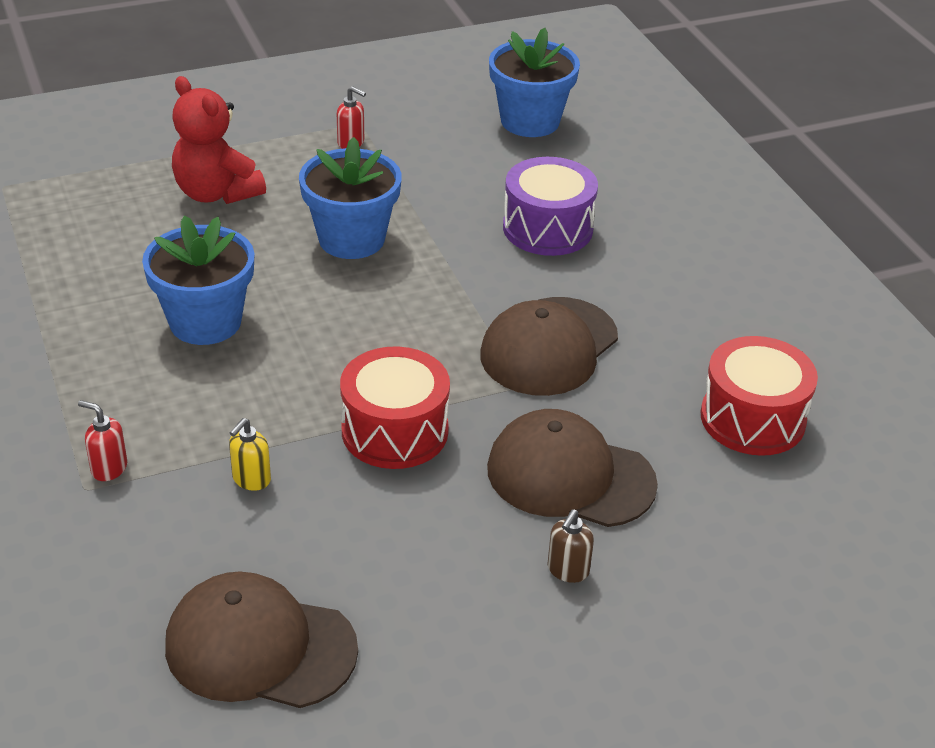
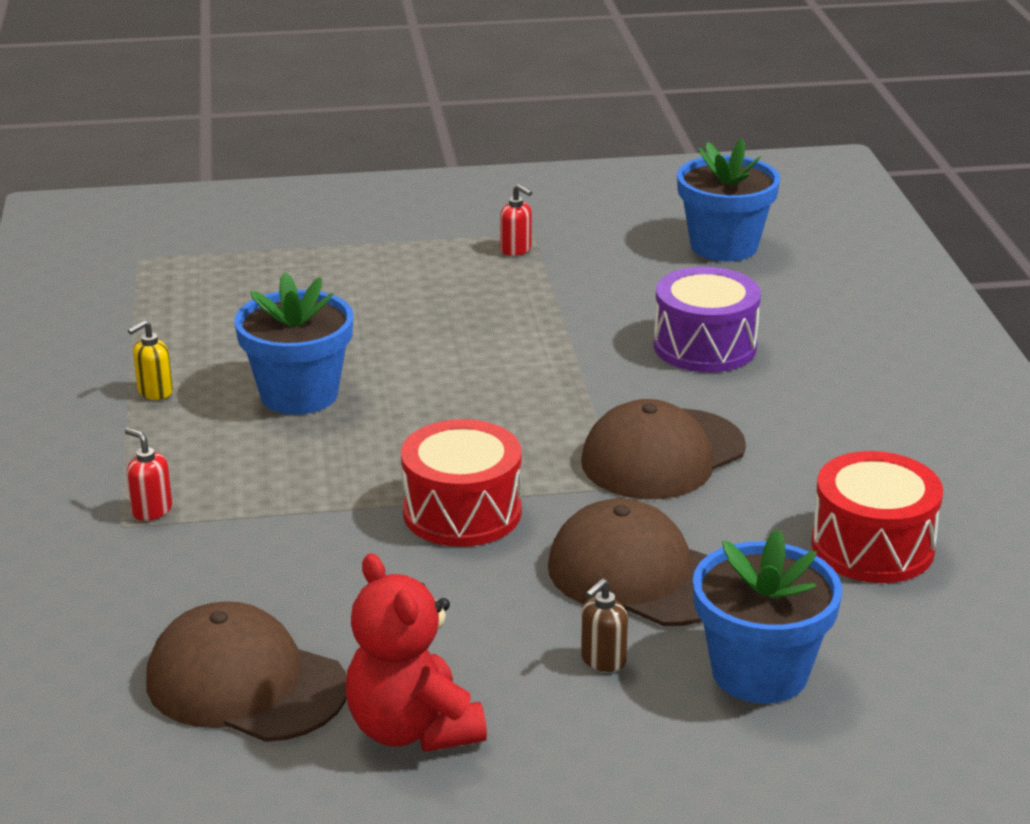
camera: 15 degrees right, 10 degrees down
red teddy bear [172,76,266,204] -> red teddy bear moved to [346,553,487,752]
yellow soap dispenser [229,418,271,491] -> yellow soap dispenser moved to [128,320,173,400]
blue flower pot [299,137,402,259] -> blue flower pot moved to [693,529,842,703]

